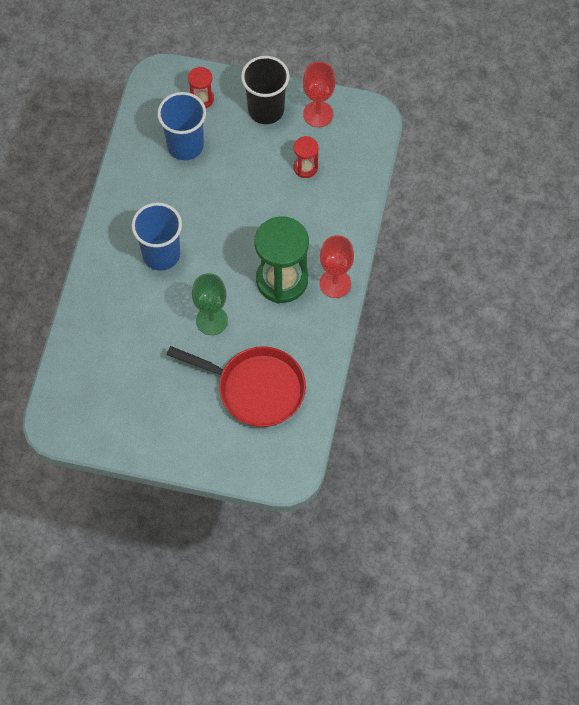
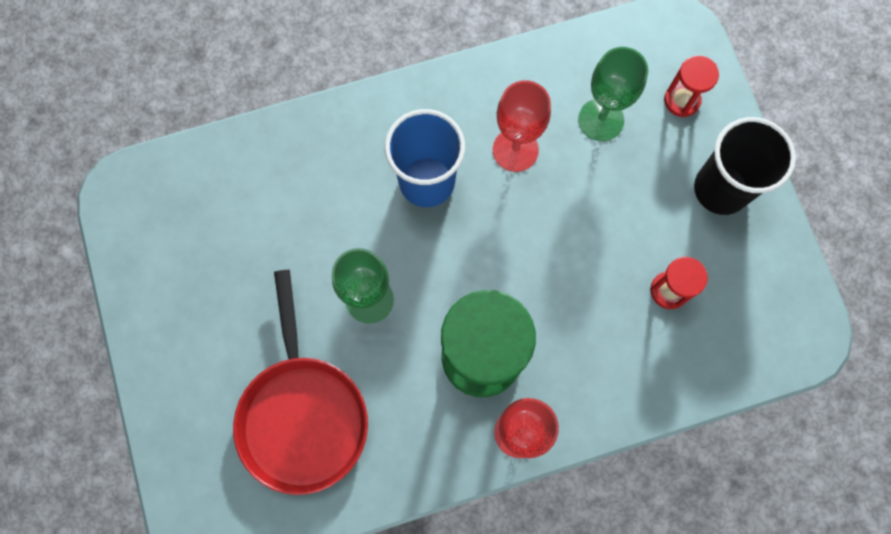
camera: 60 degrees right, 10 degrees up
blue cup [157,92,206,160] -> green goblet [578,47,648,141]
red goblet [303,62,335,127] -> red goblet moved to [493,80,551,172]

